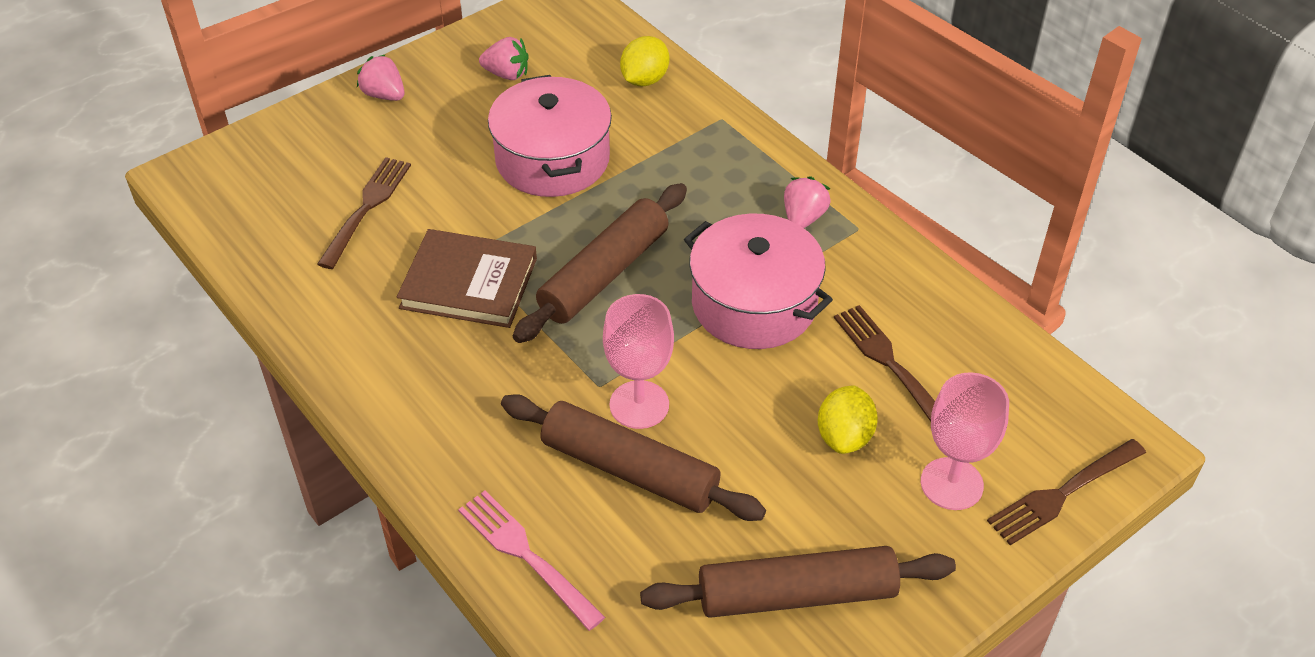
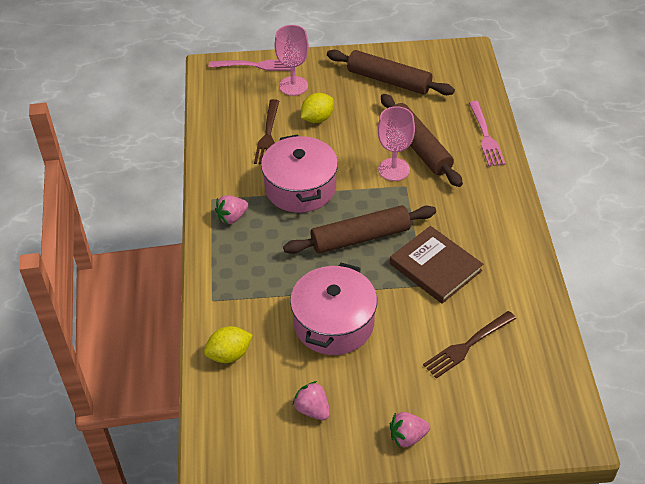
camera: 145 degrees left, 0 degrees up
pink strawberry [357,54,405,101] -> pink strawberry turned 90 degrees clockwise [390,412,430,448]
brown fork [987,439,1146,545] -> pink fork [209,60,290,71]

